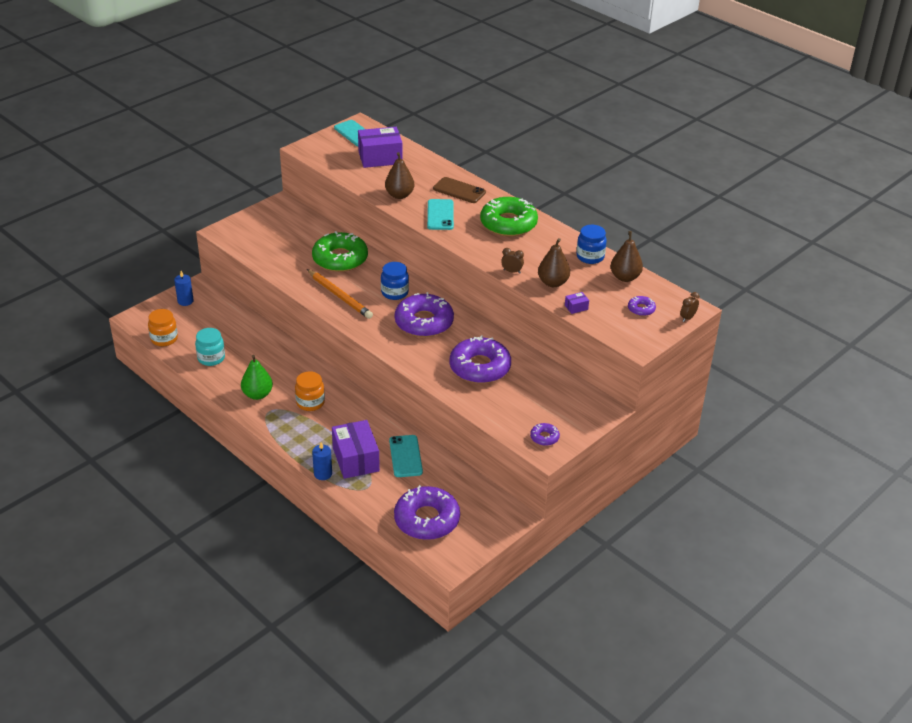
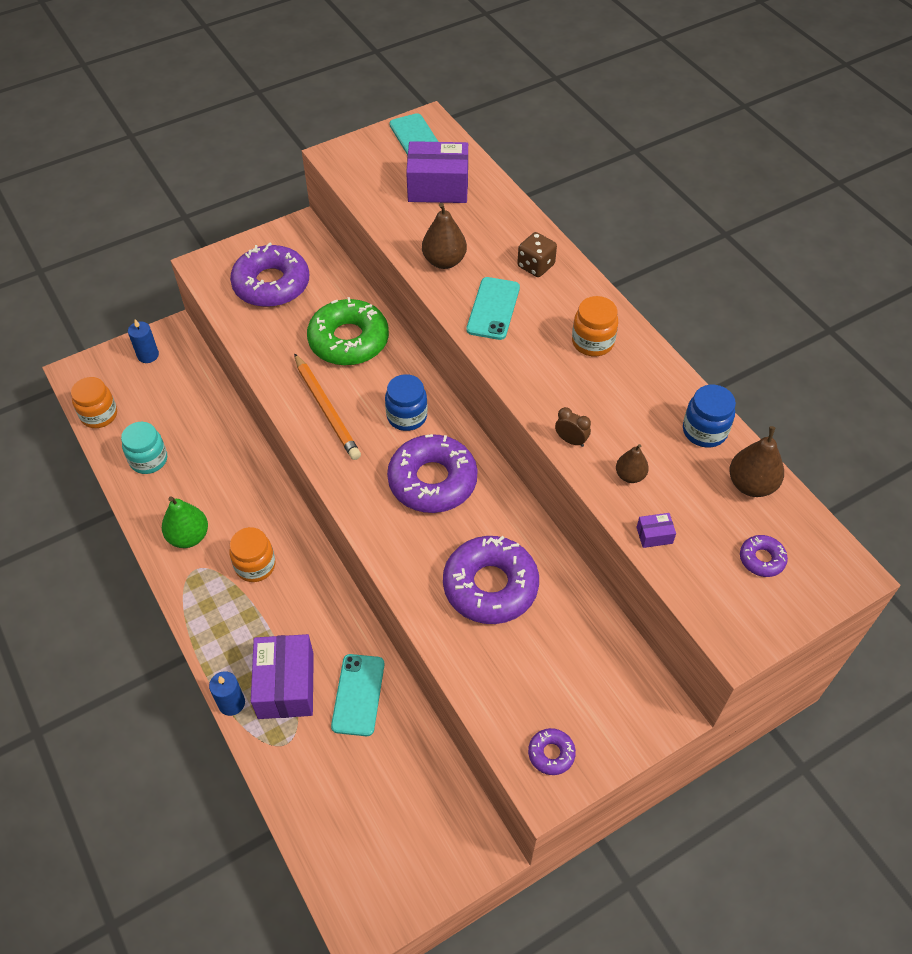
camera: 15 degrees right, 15 degrees up
purple donut [394,485,460,540] -> purple donut moved to [230,243,309,307]
brown phone [433,177,486,203] -> brown dice [517,232,557,277]
green donut [480,197,538,237] -> orange jar [572,296,618,356]
brown pear [538,238,570,287] -> brown pear [616,444,649,483], size x0.62
brown clock [680,292,700,322] -> none

